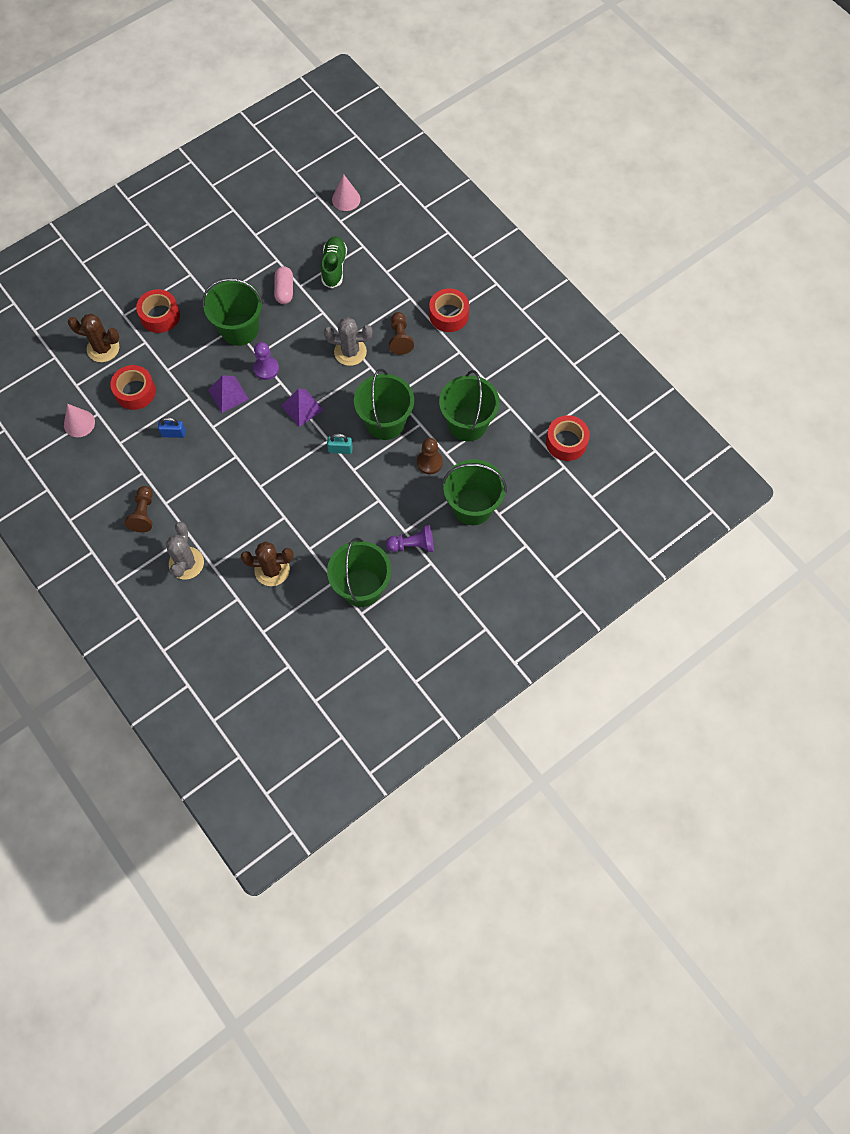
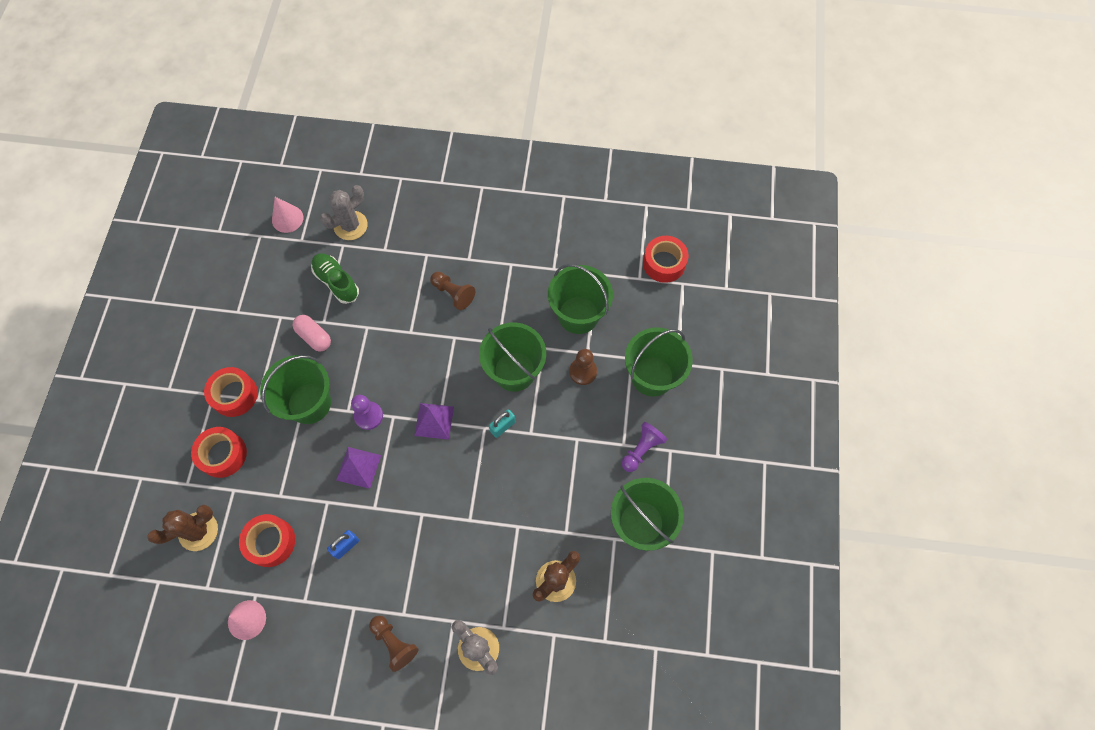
camera: 45 degrees left, 0 degrees up
grey cactus [324,317,372,366] -> grey cactus moved to [320,185,368,240]
red tape [429,289,469,332] -> red tape moved to [204,367,258,417]

